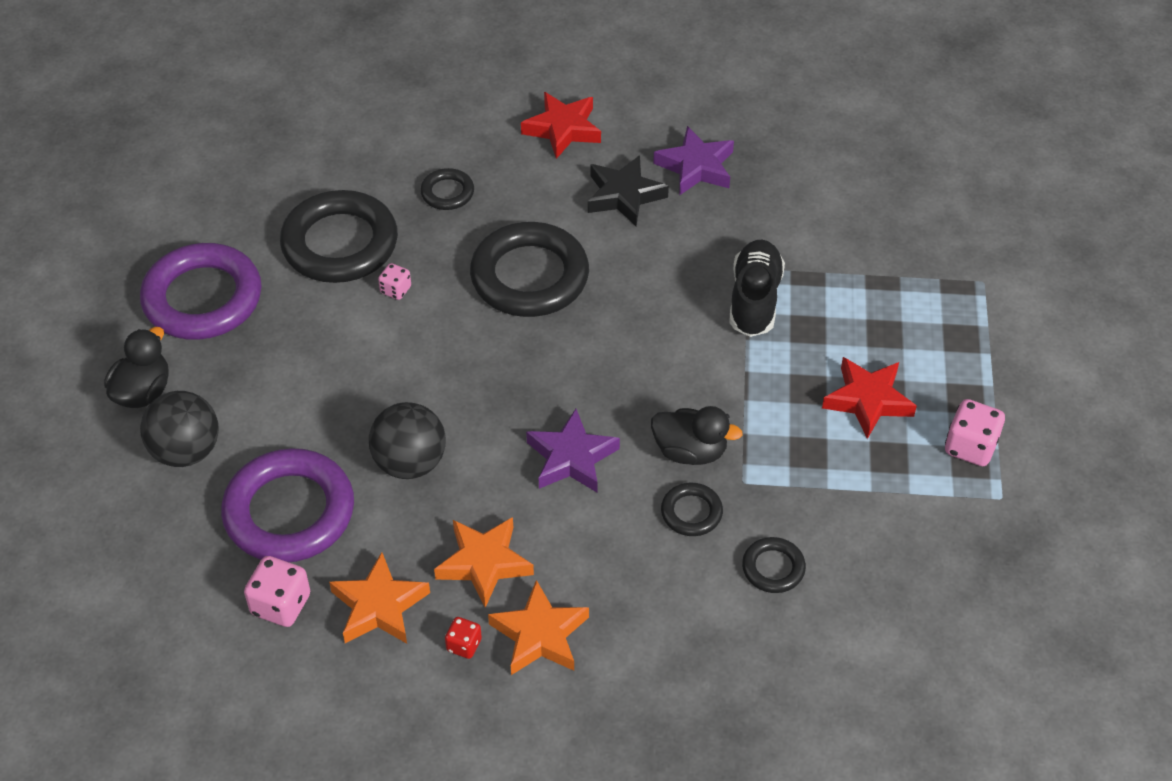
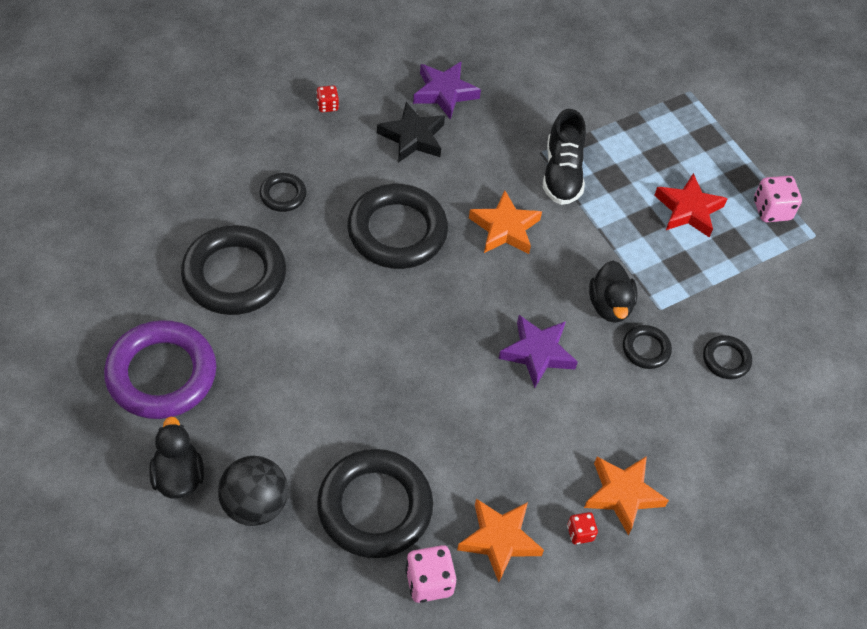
camera: 40 degrees left, 5 degrees up
purple ring [221,448,354,562] -> black ring [317,449,433,558]
black ball [369,402,446,479] -> none
pink dice [378,263,411,300] -> none
orange star [434,517,534,608] -> orange star moved to [469,191,542,254]
red star [521,92,601,159] -> red dice [316,85,339,112]
black duck [651,406,743,465] -> black duck turned 105 degrees clockwise [589,261,638,323]
black shoe [729,240,785,337] -> black shoe turned 150 degrees counterclockwise [543,109,586,205]

